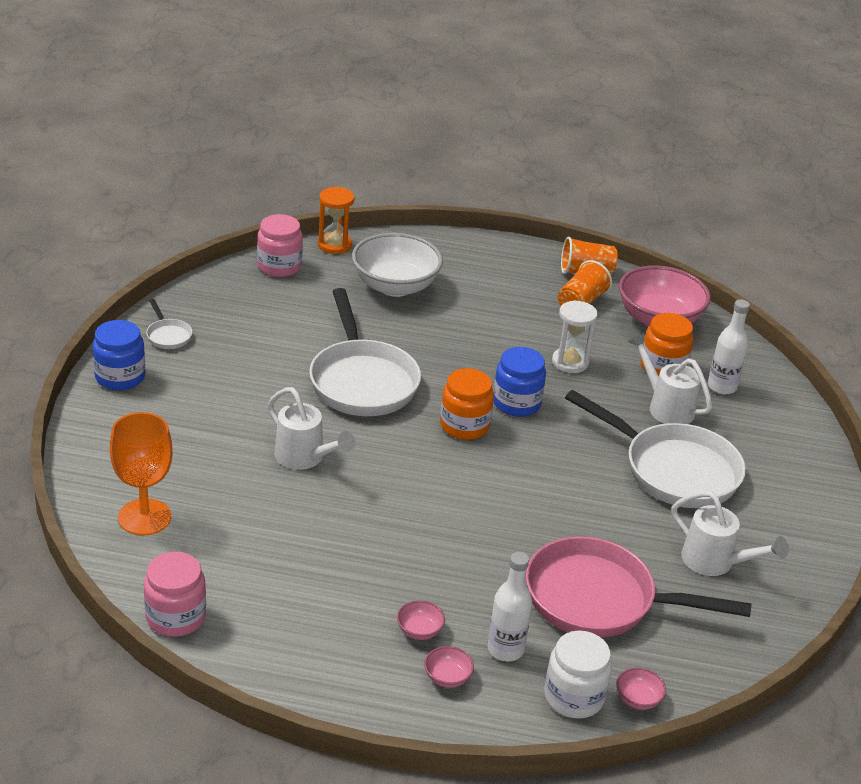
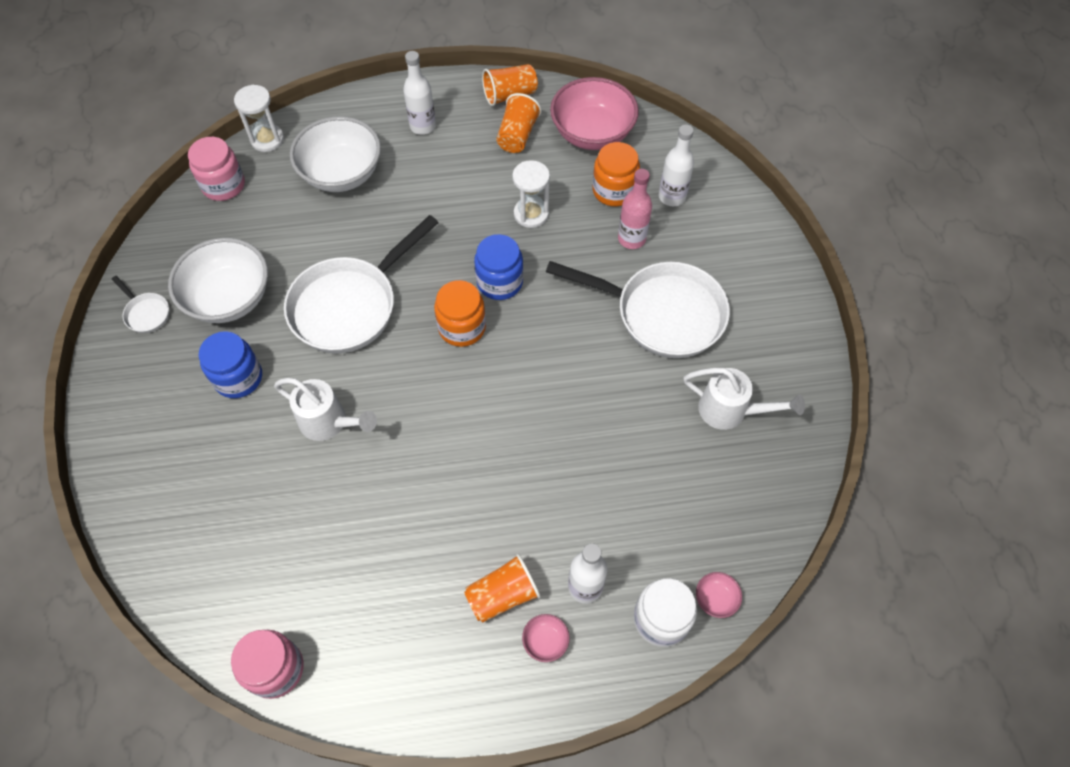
camera: 15 degrees left, 25 degrees up
blue jar [93,320,145,390] -> blue jar moved to [199,331,262,398]
orange goblet [110,412,173,536] -> none
white pan [309,288,421,416] -> white pan turned 75 degrees clockwise [284,215,438,353]
orange hourglass [318,187,354,254] -> white hourglass [234,85,284,152]
pink bowl [397,600,445,640] -> orange cup [464,554,541,623]
pink pan [526,536,751,638] -> none
white watering can [628,333,712,424] -> pink bottle [618,169,652,249]
none -> white bowl [168,238,268,323]
none -> white bottle [403,51,436,135]

